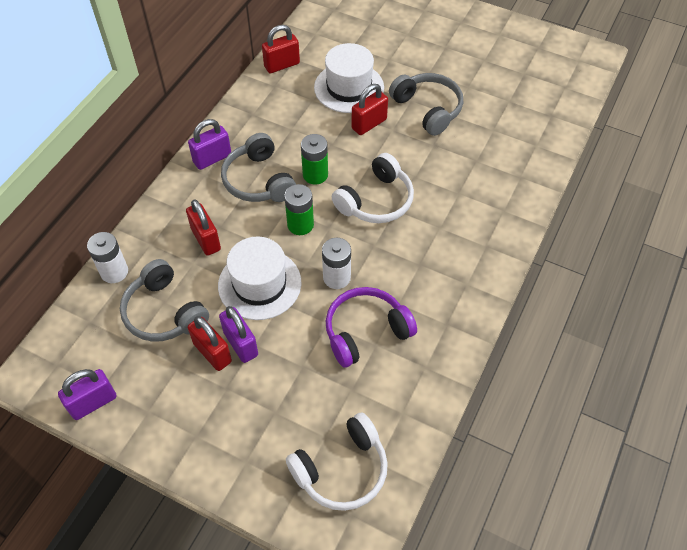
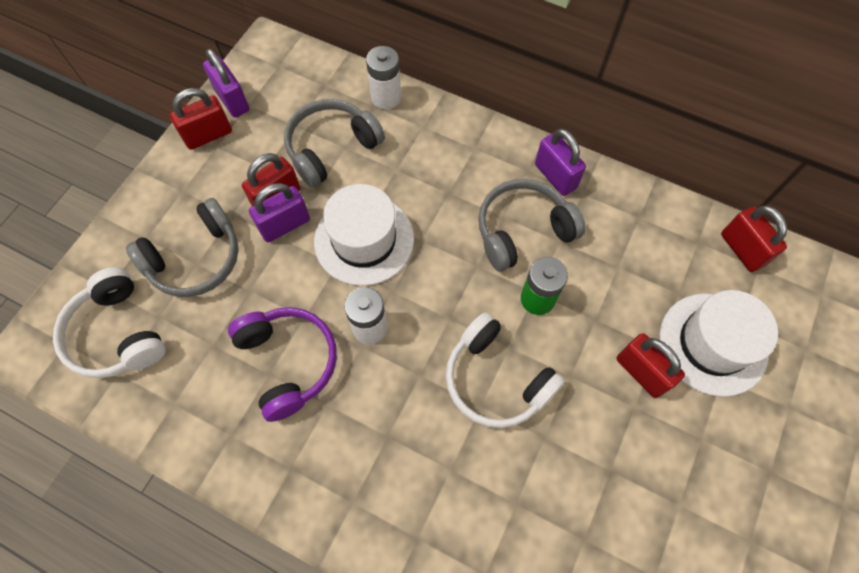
camera: 90 degrees right, 10 degrees up
red padlock [186,199,221,256] -> red padlock moved to [170,88,232,150]
green battery [284,184,314,235] -> none
grey headphones [389,73,463,136] -> grey headphones moved to [126,198,239,297]

